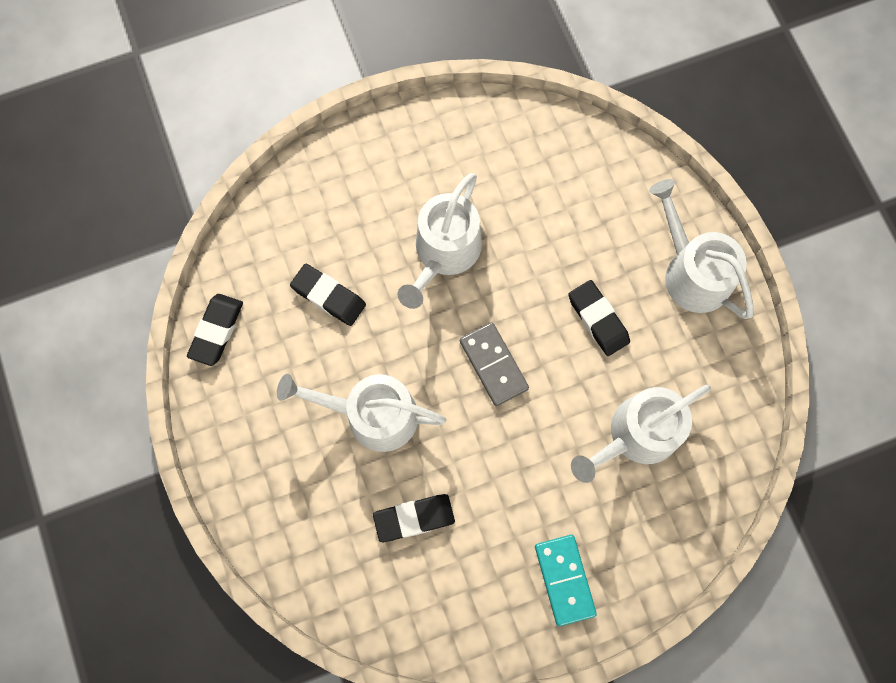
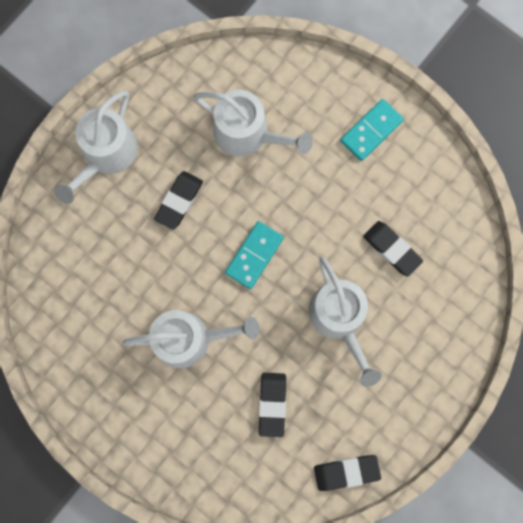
camera: 120 degrees left, 5 degrees up
grey domino [460,322,529,406] -> turquoise domino [225,221,284,289]

